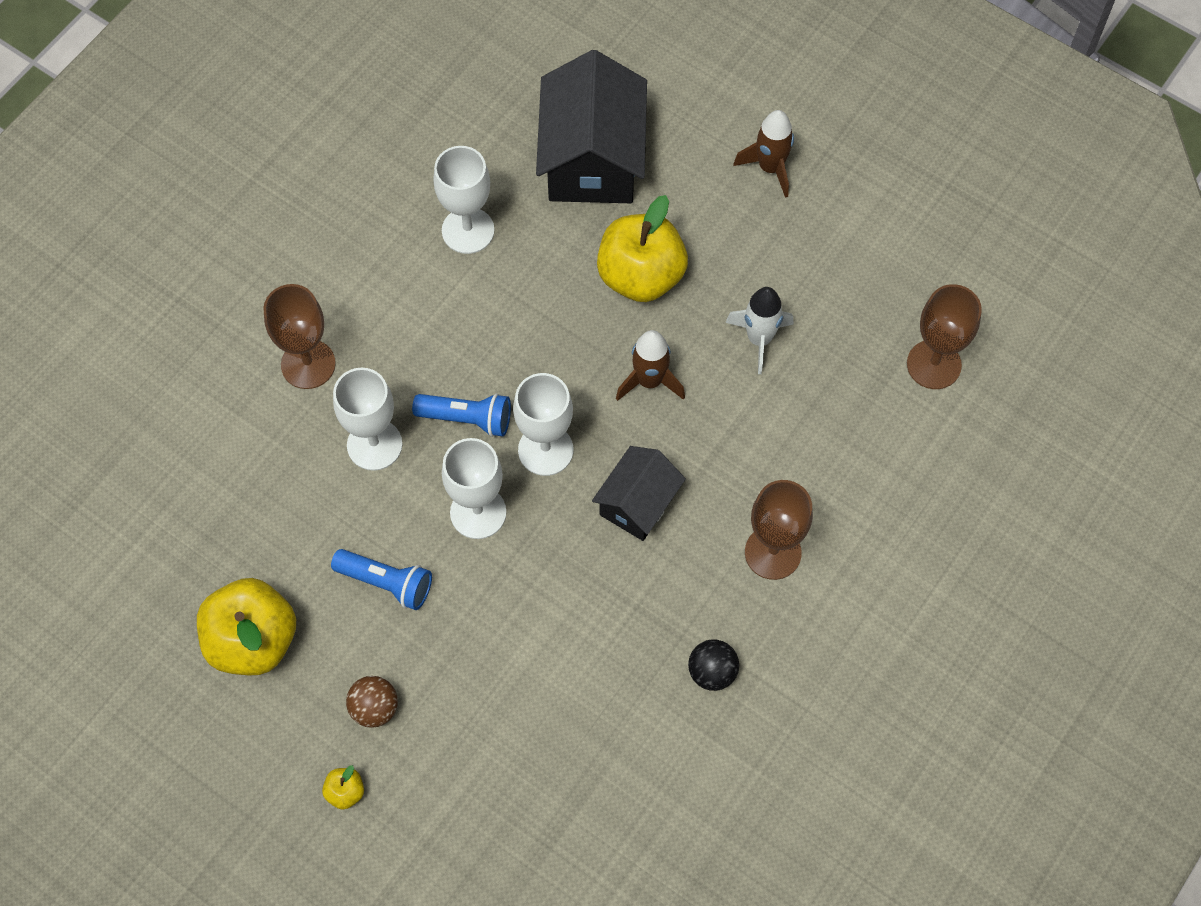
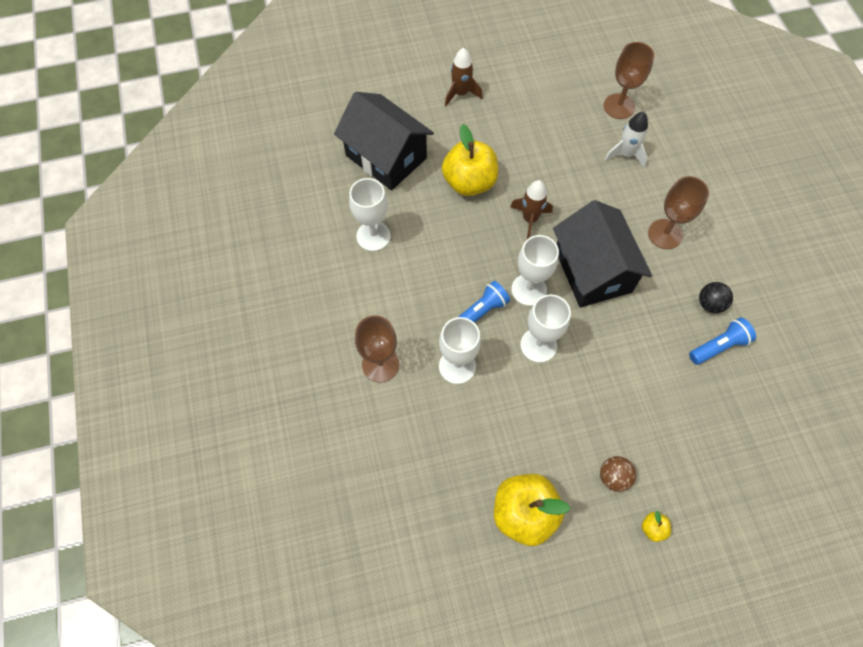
camera: 50 degrees left, 0 degrees up
blue flashlight [331,549,432,610] -> blue flashlight moved to [689,317,756,365]
black house [592,446,686,541] -> black house [553,200,652,308], size x1.74
white rocket [725,287,794,374] -> white rocket moved to [604,112,648,168]

